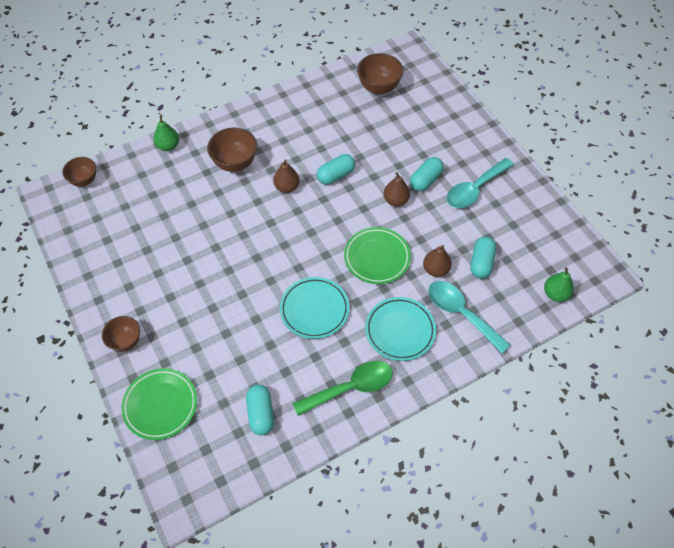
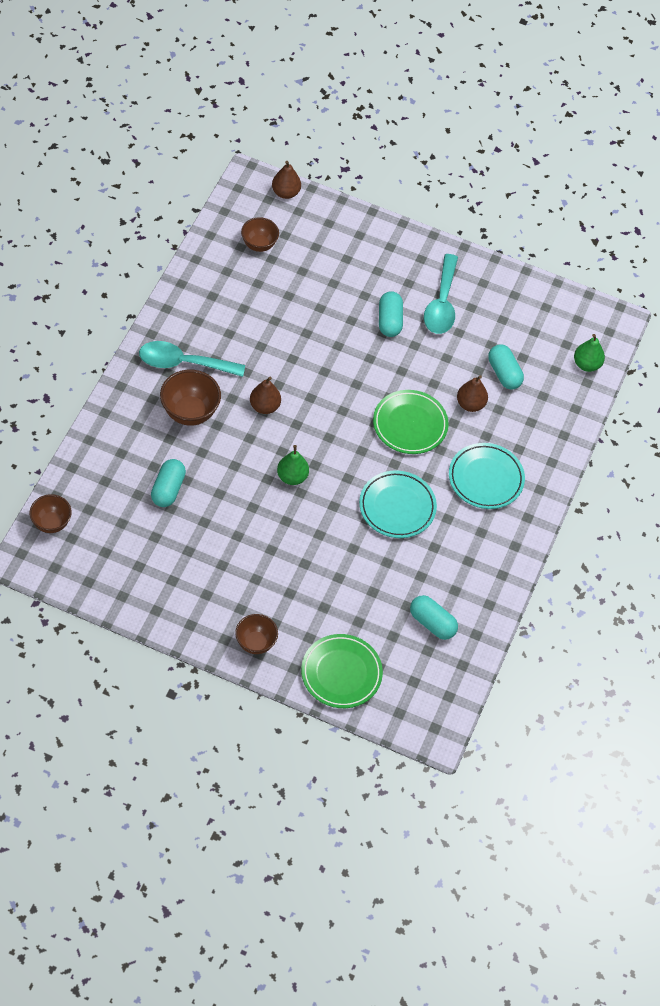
camera: 45 degrees left, 0 degrees up
green pear [154,115,179,151] -> green pear moved to [277,445,309,485]
green spoon [293,361,393,416] -> none
turquoise capsule [317,154,355,185] -> turquoise capsule moved to [151,459,186,507]
brown bowl [357,53,404,94] -> brown bowl [241,217,279,252], size x0.66
brown pear [384,172,410,206] -> brown pear moved to [272,161,301,199]
turquoise spoon [428,281,510,353] -> turquoise spoon moved to [139,341,245,377]

